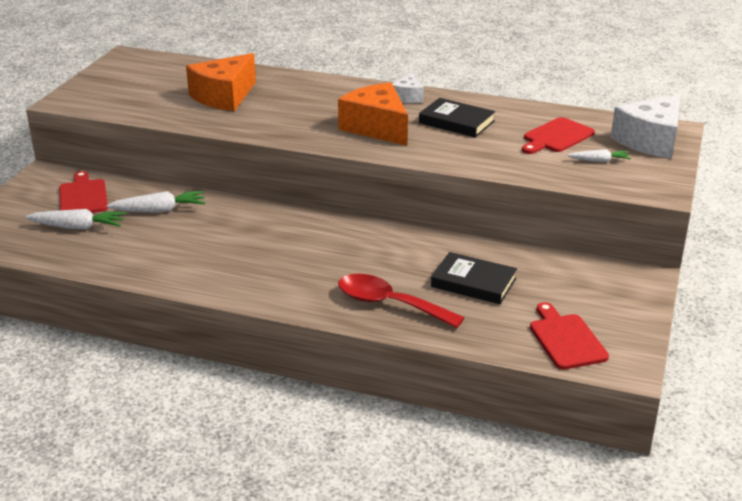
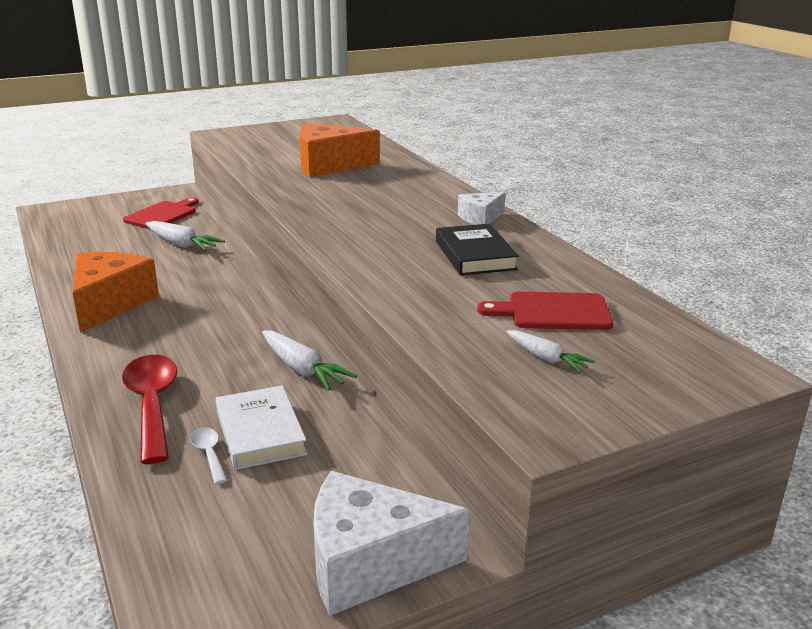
camera: 45 degrees right, 5 degrees down
white carrot [25,209,126,230] -> white carrot moved to [262,331,357,390]
orange cheese [338,82,408,146] -> orange cheese moved to [73,252,159,333]
black book [431,252,517,304] -> white book [216,385,307,470]
red cutting board [530,302,609,370] -> none
white cheese [611,94,680,159] -> white cheese moved to [313,471,470,616]
none -> white spoon [190,427,227,484]

